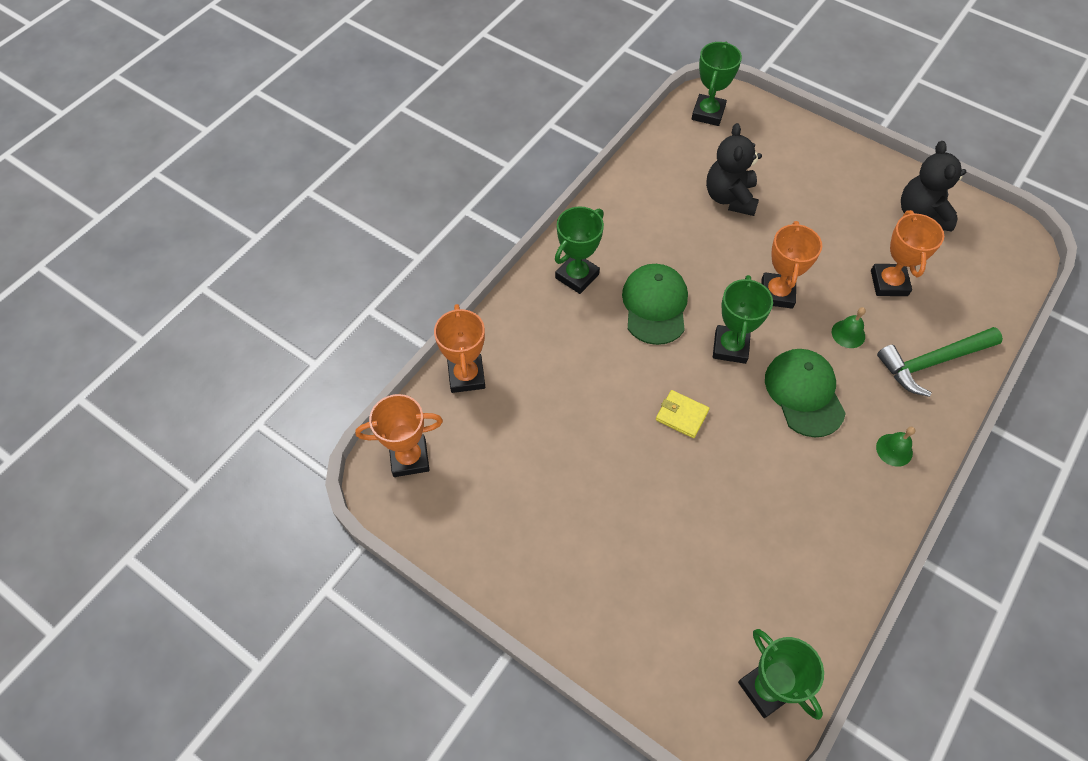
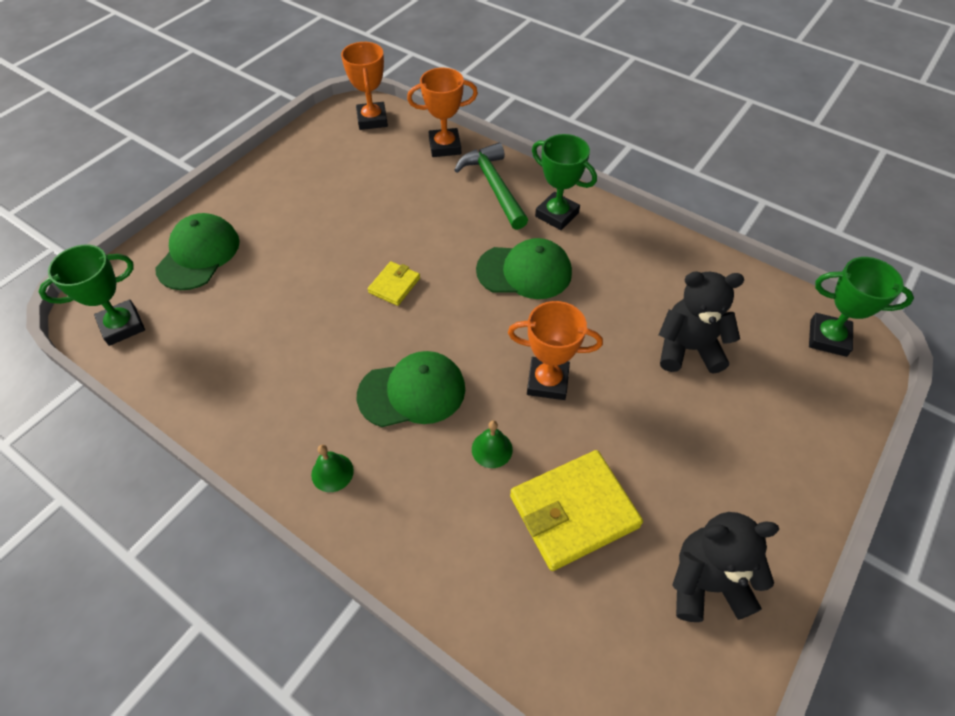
camera: 90 degrees right, 5 degrees down
green trophy [713,275,773,364] -> none
orange trophy [871,210,944,296] -> yellow wallet [510,450,643,571]
green hammer [877,327,1003,397] -> green hammer moved to [454,143,528,230]
none -> green cap [155,213,240,290]

